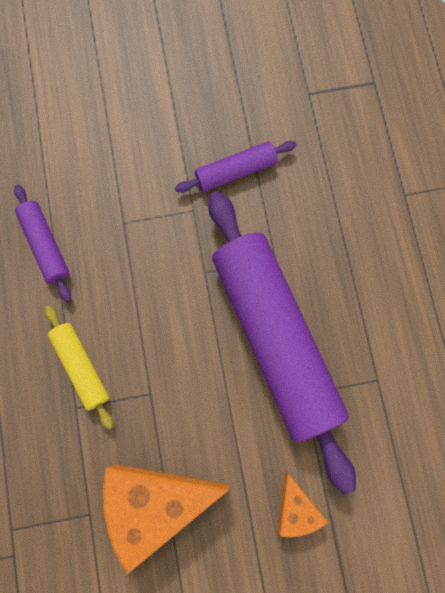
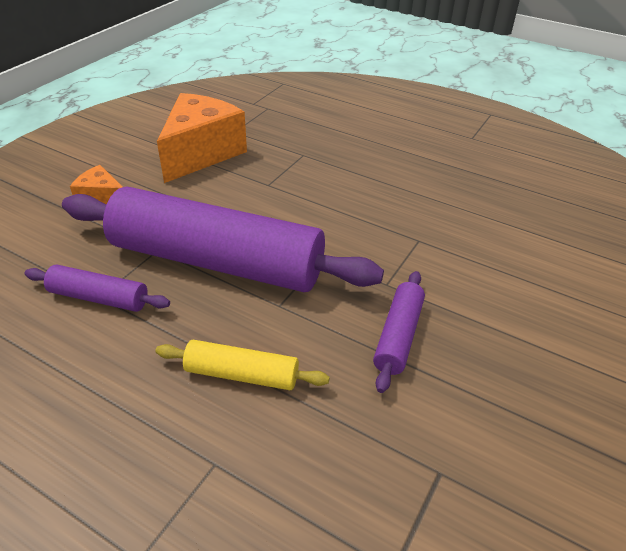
camera: 130 degrees right, 35 degrees down
purple rolling pin [14,185,71,302] -> purple rolling pin moved to [25,265,170,312]
yellow rolling pin [45,305,113,430] -> yellow rolling pin moved to [155,340,330,390]

